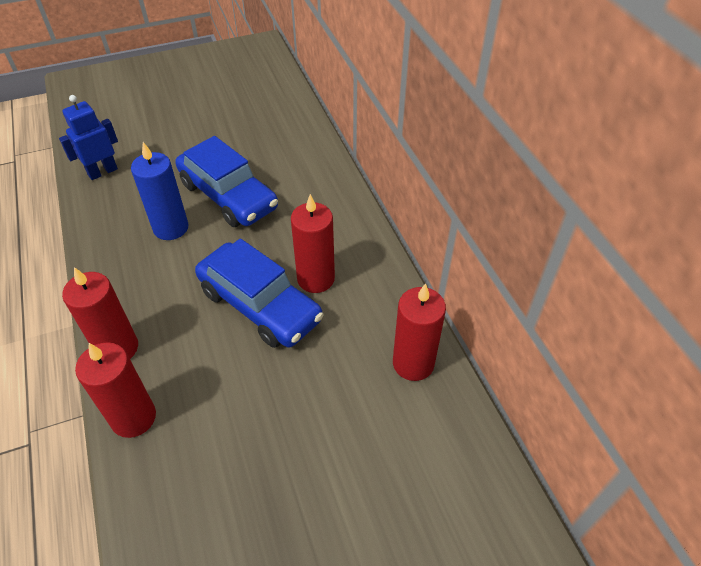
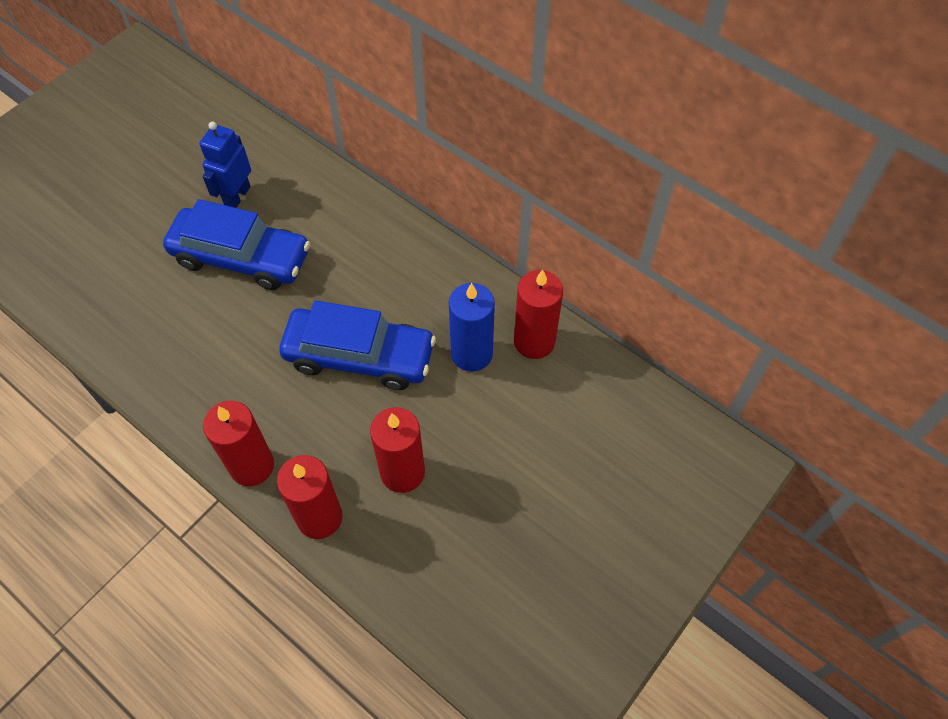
camera: 30 degrees left, 10 degrees up
blue robot [59,95,118,180] -> blue robot moved to [199,122,251,208]
blue candle [131,142,188,240] -> blue candle moved to [449,283,495,372]
red candle [291,194,335,293] -> red candle moved to [370,407,425,493]

